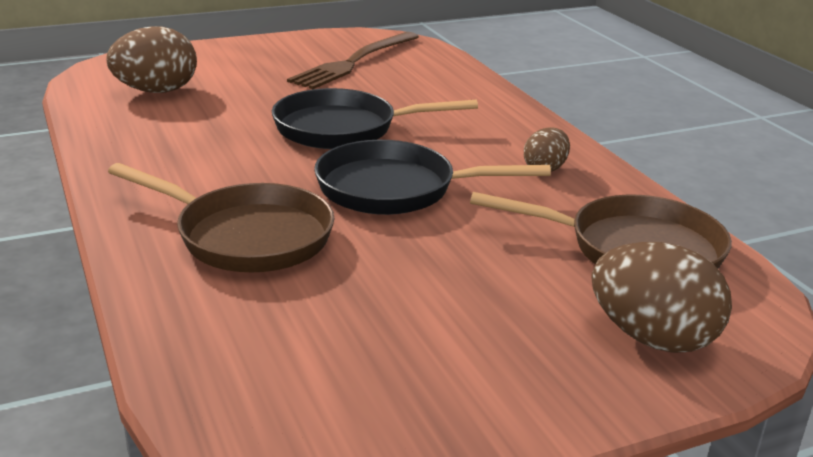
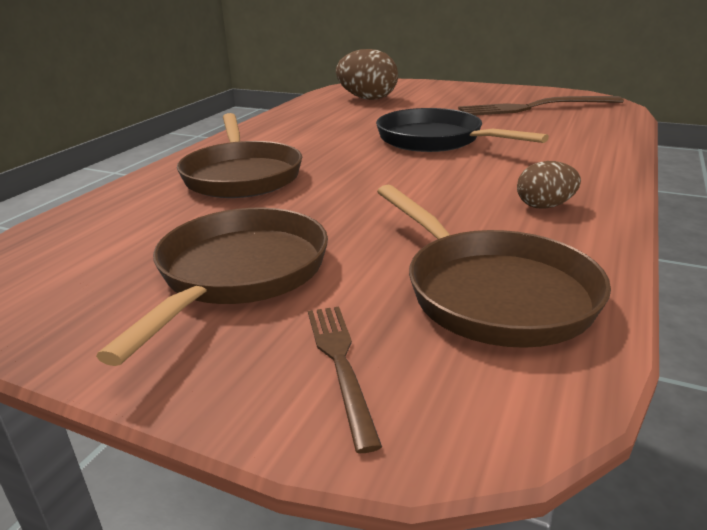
camera: 50 degrees right, 0 degrees up
black pan [314,140,551,215] -> none
brown egg [591,242,732,353] -> brown fork [308,306,382,453]
none -> brown pan [96,208,328,366]

